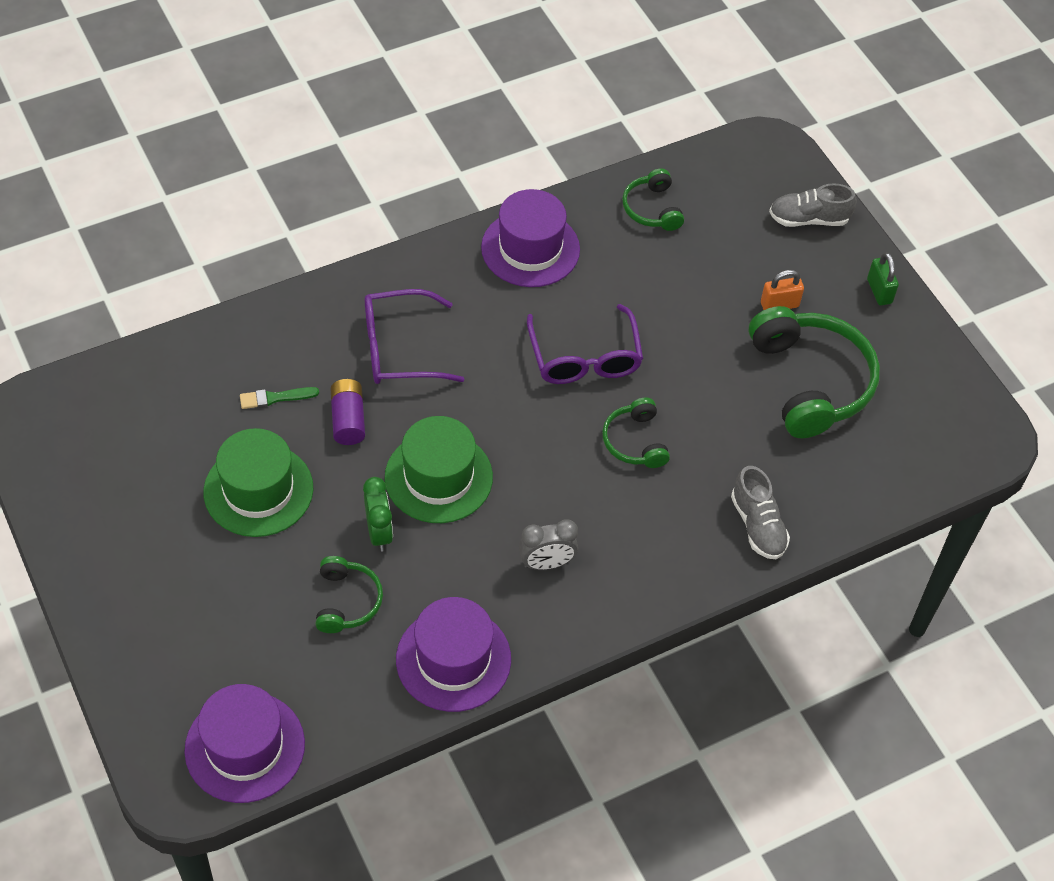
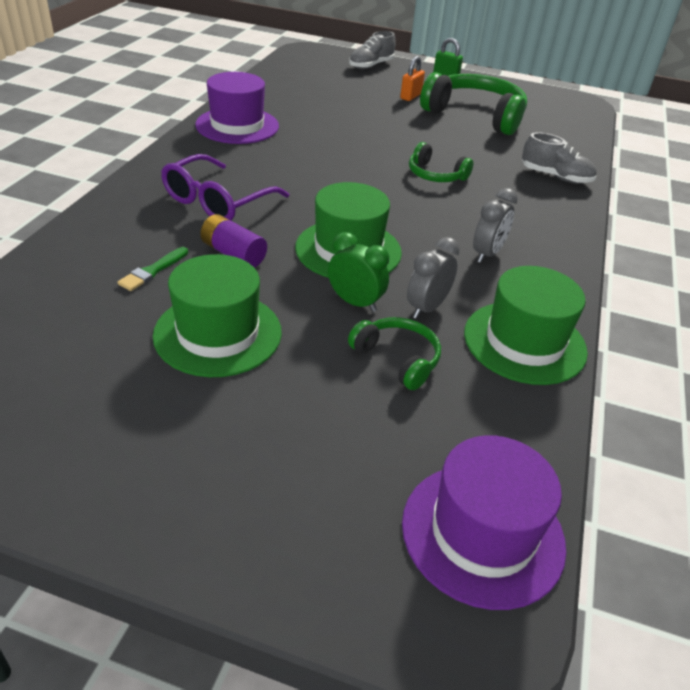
camera: 45 degrees left, 15 degrees down
purple hat [396,597,511,712] -> green hat [464,266,588,385]
purple glasses [527,304,643,384] -> none
green headphones [622,168,684,231] -> none
none -> grey clock [407,237,460,319]

